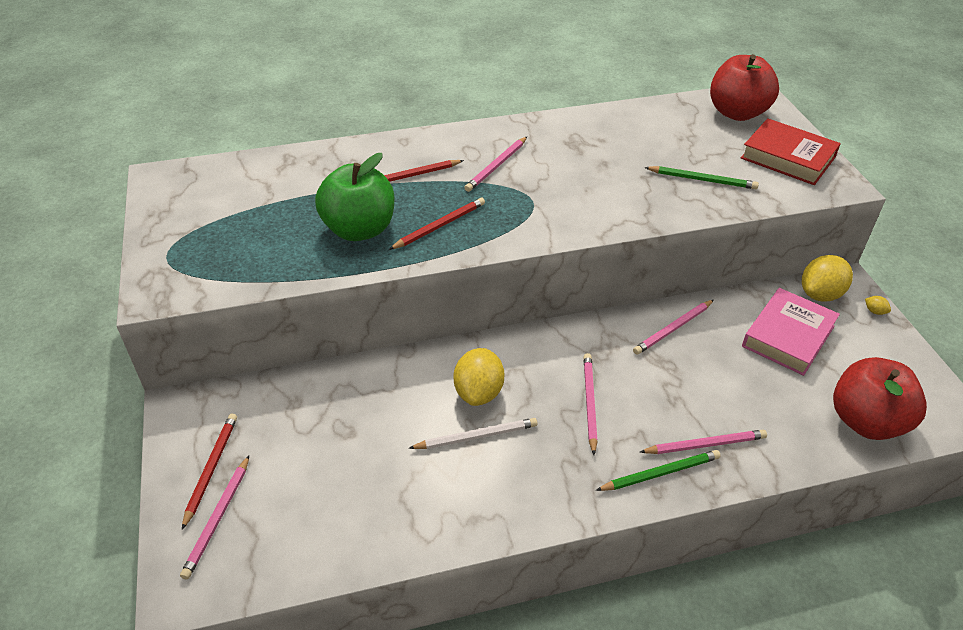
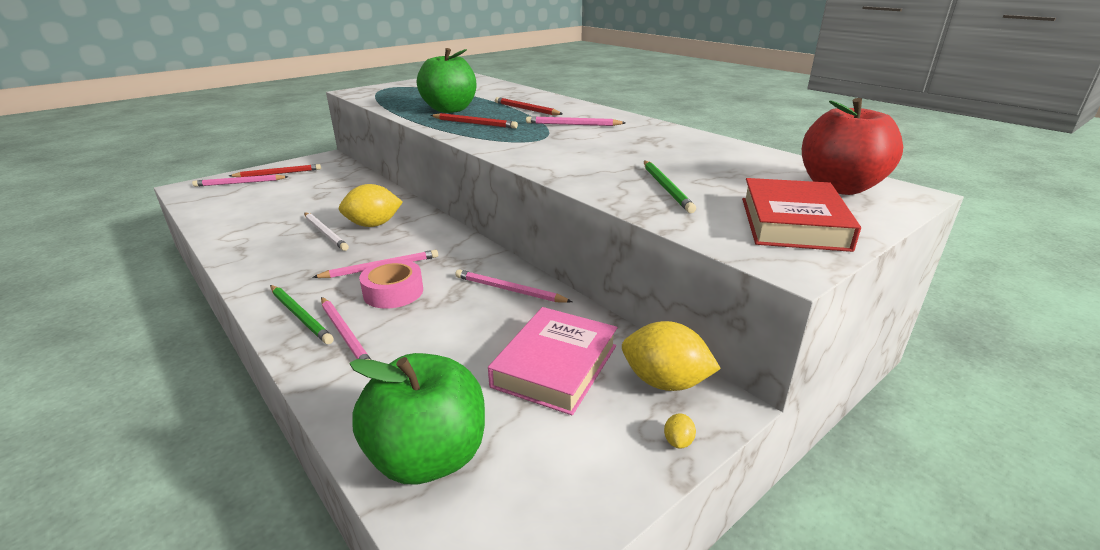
camera: 65 degrees right, 15 degrees down
pink book [742,288,840,376] -> pink book turned 75 degrees counterclockwise [488,307,617,415]
red apple [833,357,927,440] -> green apple [349,353,485,484]
none -> pink tape [359,260,423,309]

